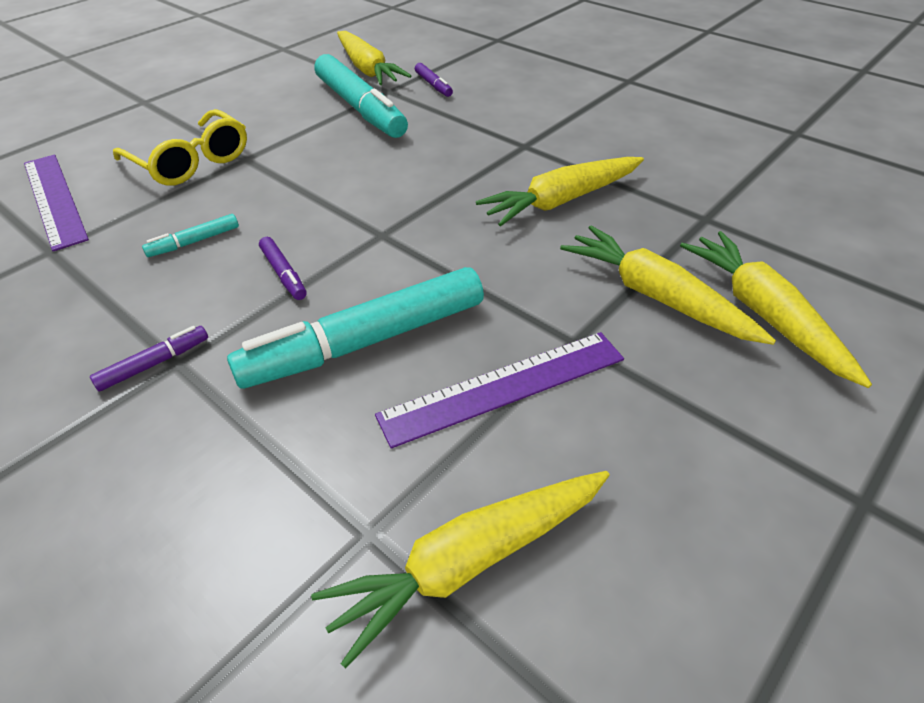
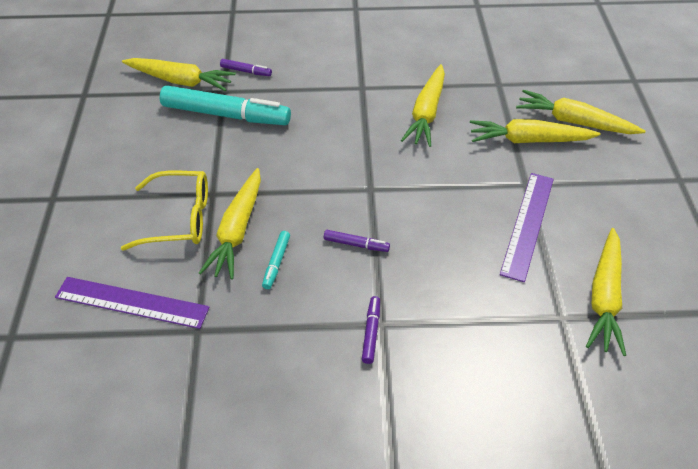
camera: 45 degrees left, 5 degrees up
turquoise marker [227,267,484,389] -> none
none -> yellow carrot [199,168,261,280]

